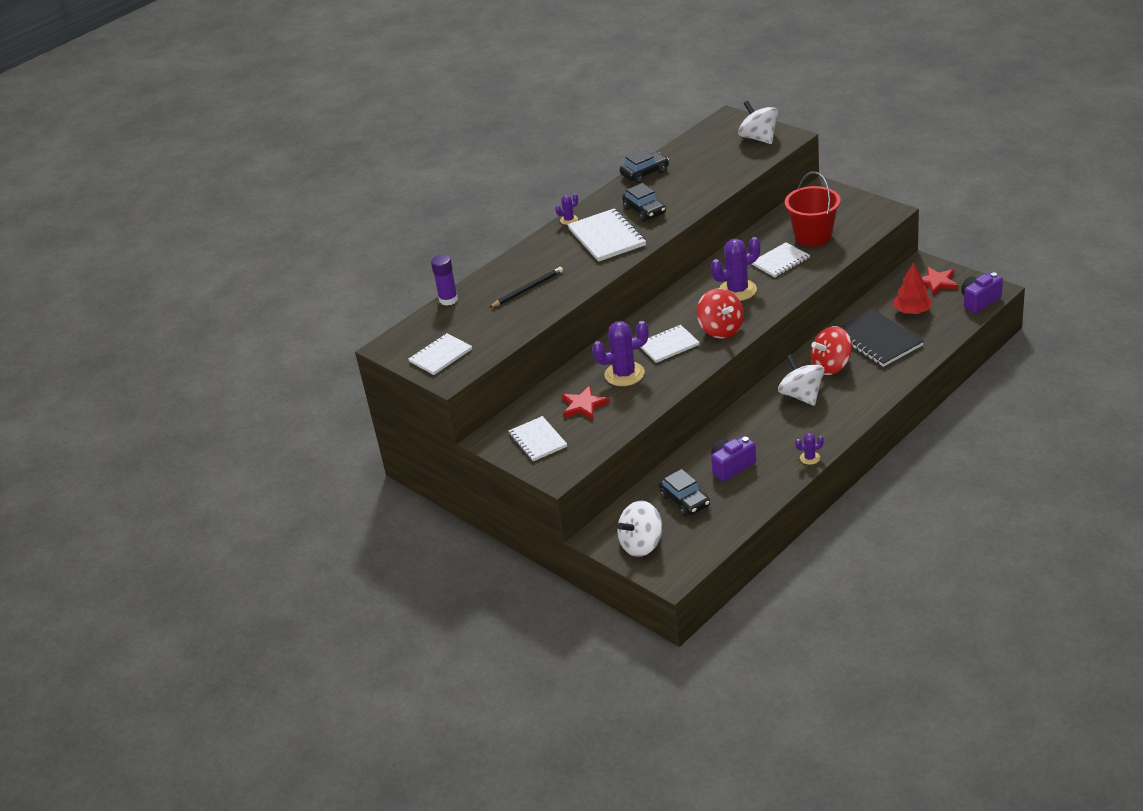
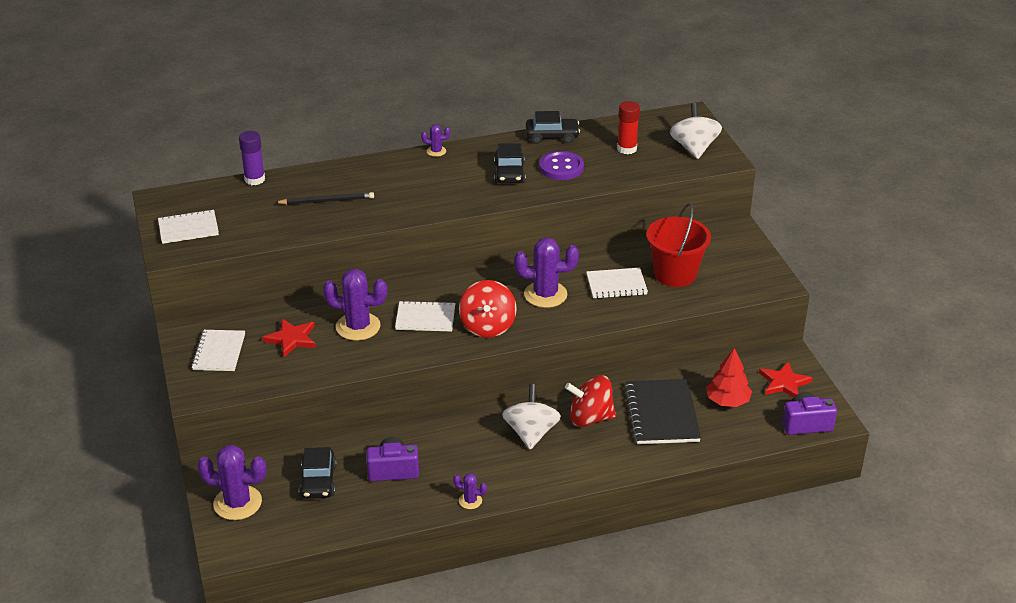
camera: 25 degrees right, 0 degrees up
white notebook [567,208,646,262] -> none
white spinning top [617,501,662,557] -> purple cactus [197,445,267,520]
none -> purple button [539,151,584,180]
none -> red glue stick [617,101,640,154]

